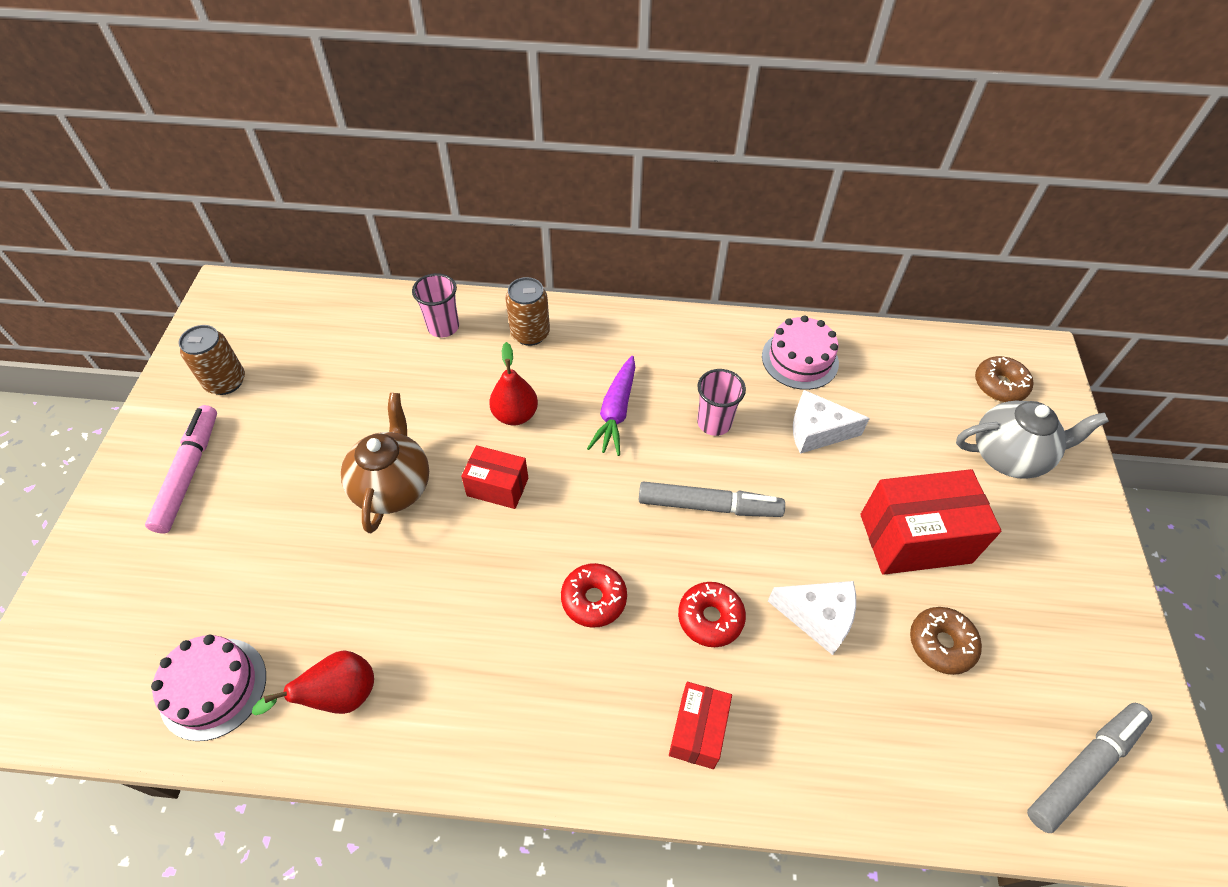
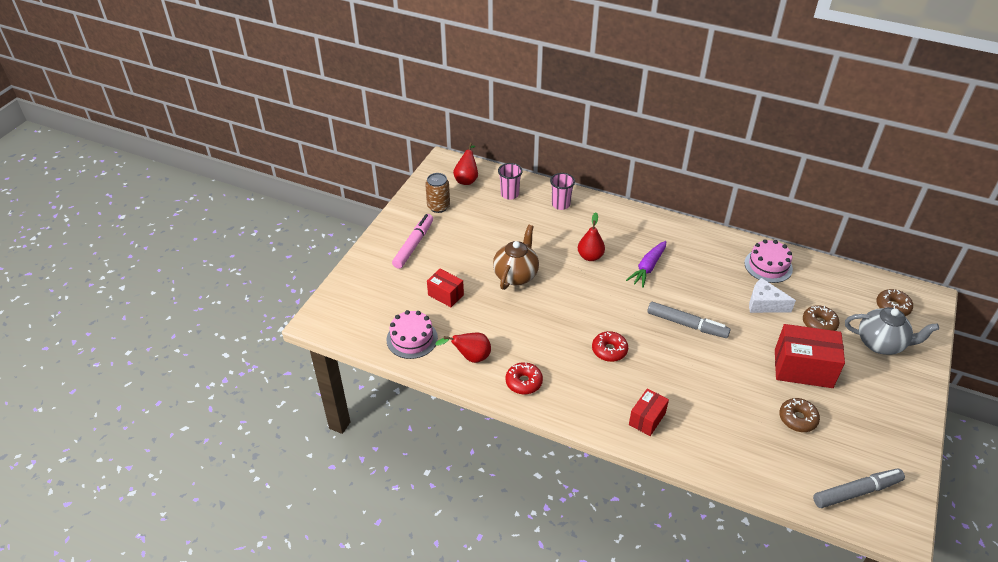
camera: 20 degrees right, 10 degrees down
red box [461,445,528,509] -> red box moved to [427,269,464,307]
brown can [505,277,550,346] -> none
red donut [678,582,746,647] -> red donut moved to [506,362,543,394]
pink cup [697,369,746,436] -> pink cup moved to [498,163,523,200]
white cheese [768,581,856,655] -> none
none -> red pear [453,143,478,185]
none -> brown donut [803,305,839,331]

